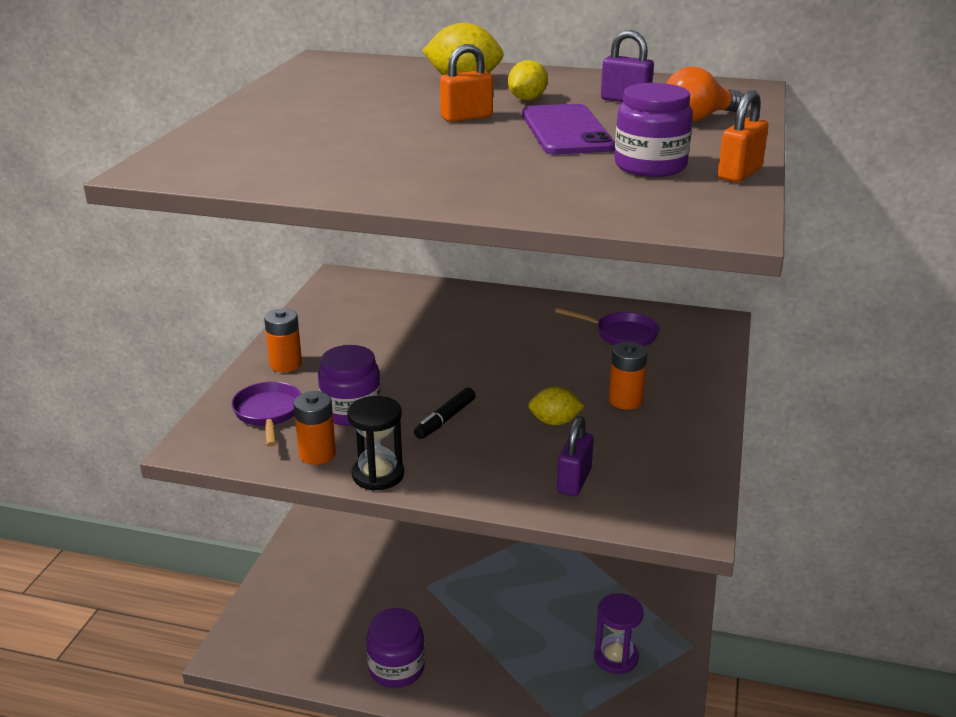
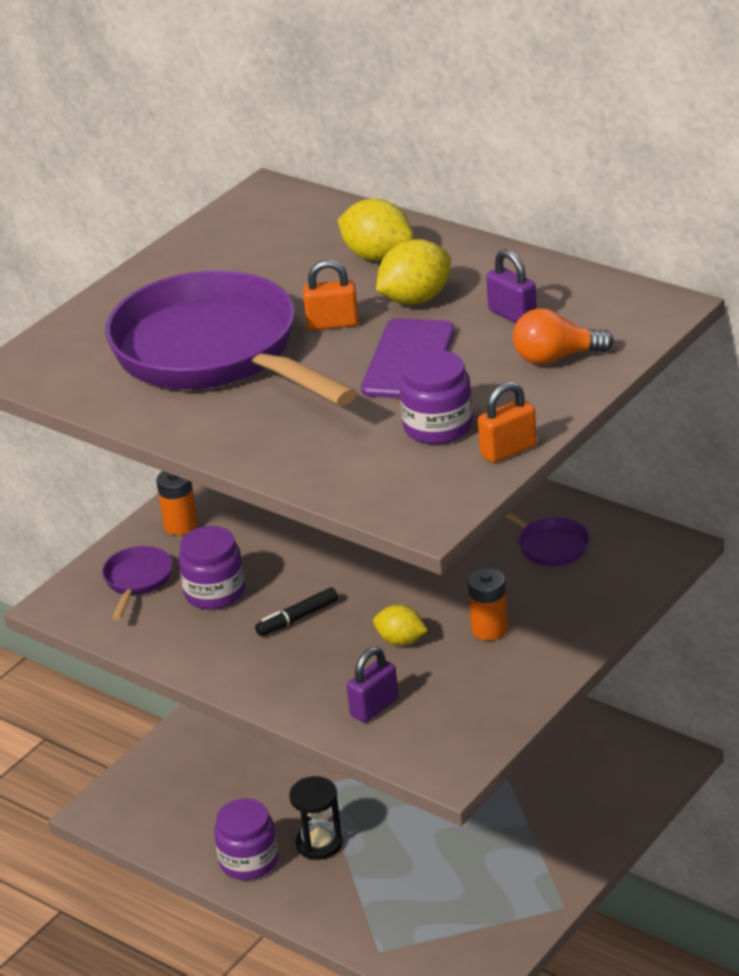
camera: 25 degrees right, 5 degrees up
orange battery [293,391,336,465] -> none
black hourglass [347,396,404,491] -> black hourglass moved to [289,776,343,860]
yellow lemon [508,60,548,100] -> yellow lemon [376,239,451,305], size x1.56
purple hourglass [594,593,644,674] -> none
none -> purple pan [106,270,357,406]

